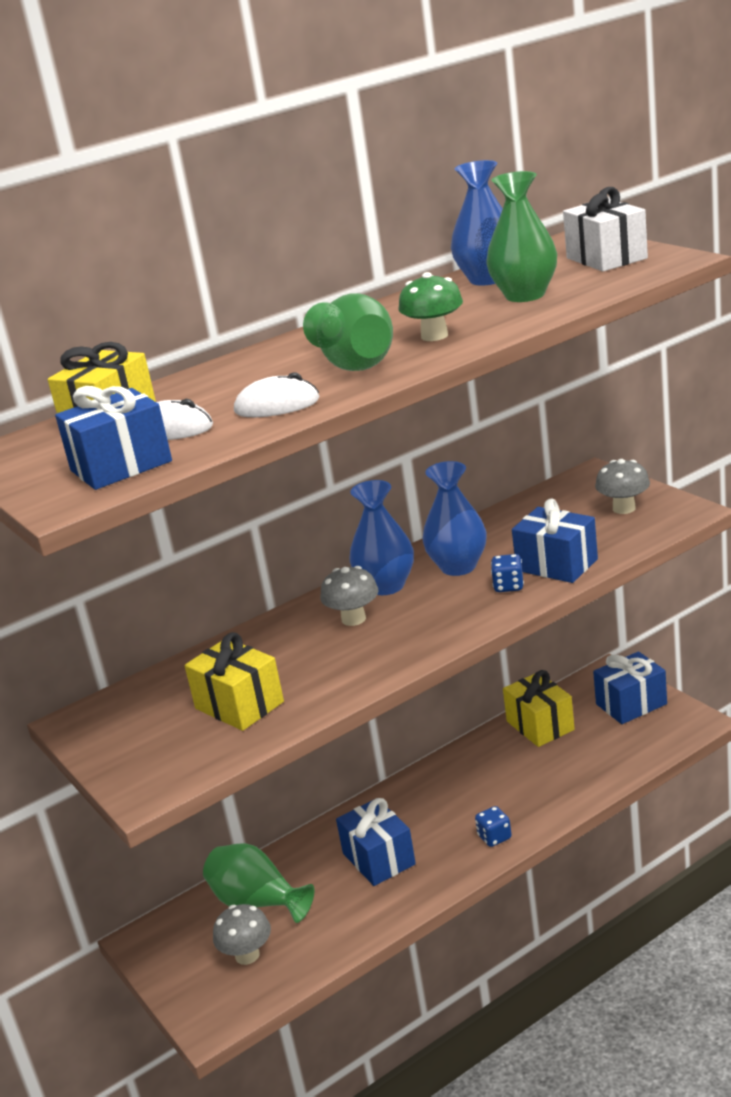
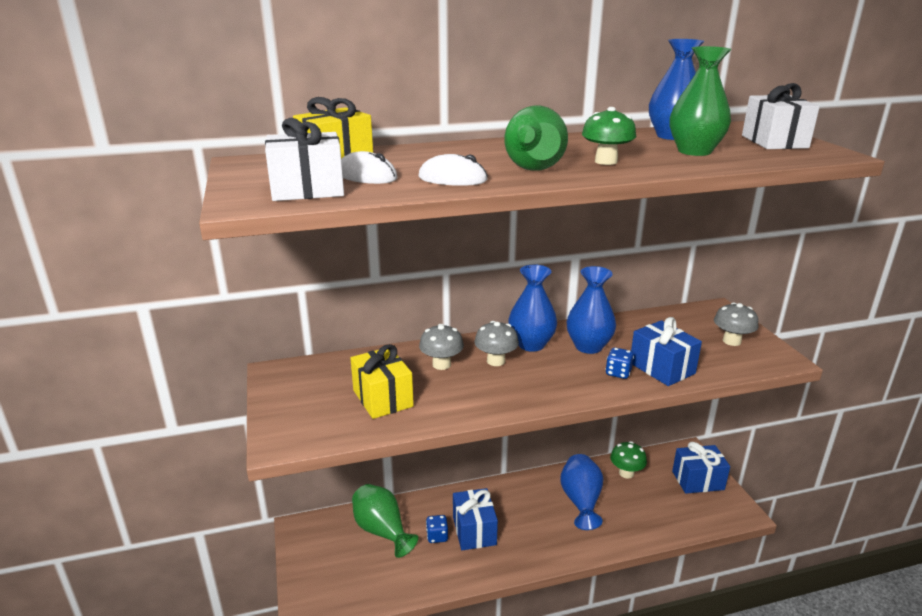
camera: 15 degrees right, 0 degrees up
blue gift [55,386,172,490] -> white gift [265,118,344,201]
grey mushroom [213,904,271,965] -> grey mushroom moved to [419,324,464,370]
blue dice [475,806,512,847] -> blue dice moved to [426,515,448,543]
yellow gift [503,670,575,747] -> green mushroom [610,441,647,478]
none -> blue vase [560,454,603,530]

